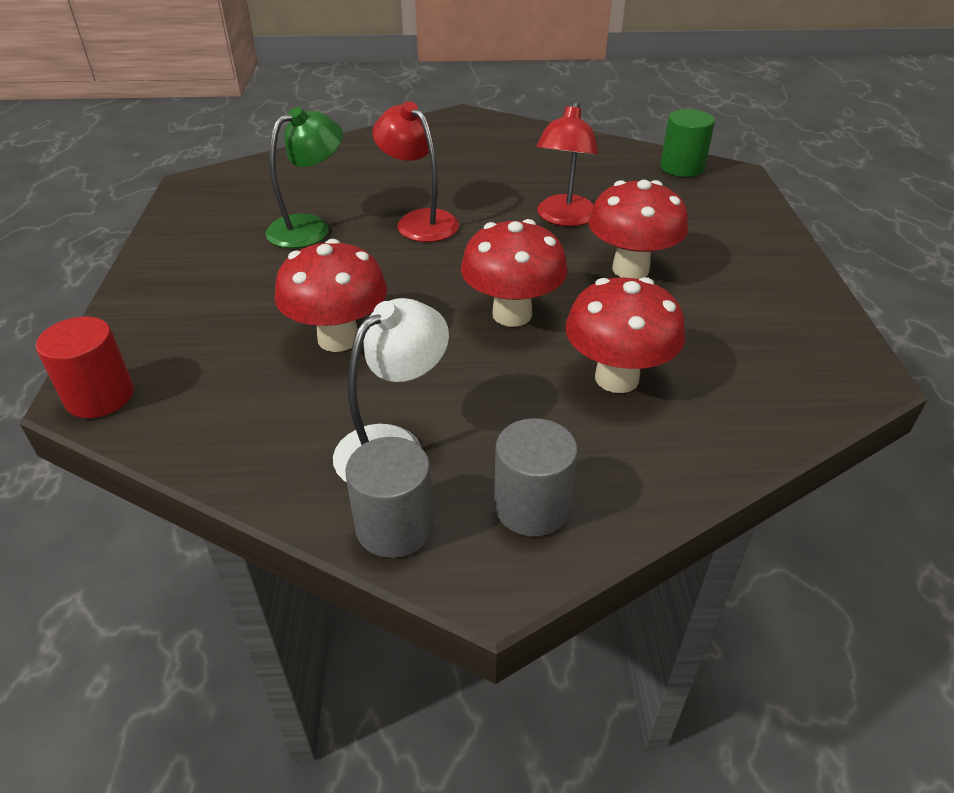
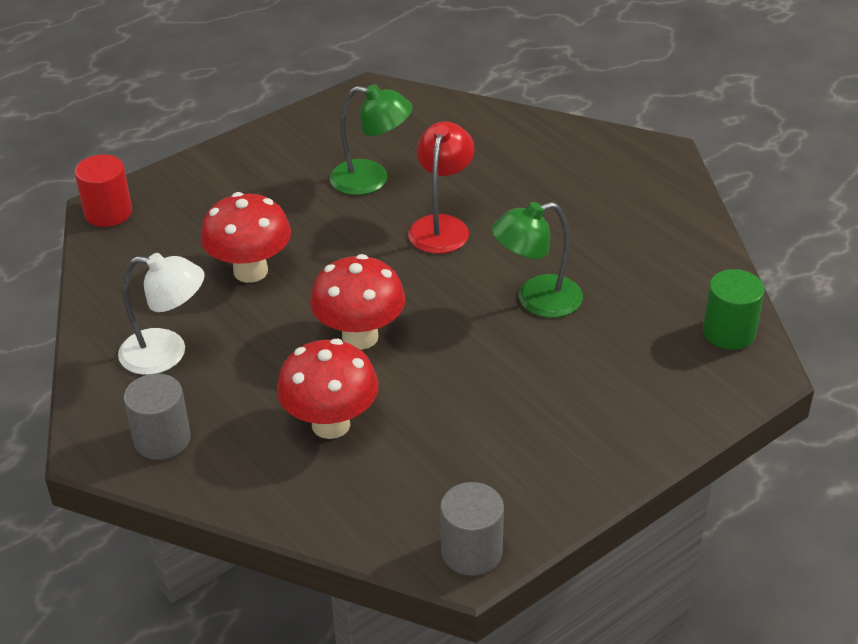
camera: 55 degrees right, 0 degrees up
grey cylinder [345,437,434,558] -> grey cylinder moved to [440,482,504,576]
red lamp [536,101,598,226] -> green lamp [491,202,583,318]
red mushroom [588,180,688,279] -> none

